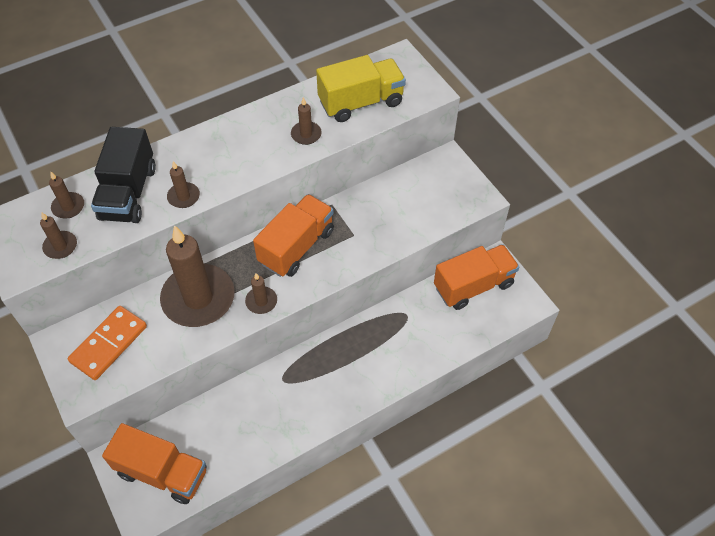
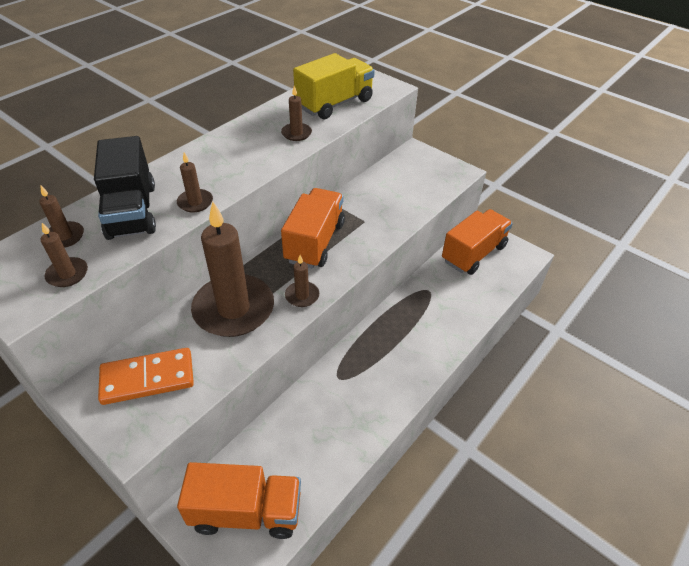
camera: 20 degrees left, 10 degrees down
orange domino [68,306,147,380] -> orange domino turned 60 degrees clockwise [98,348,194,405]

